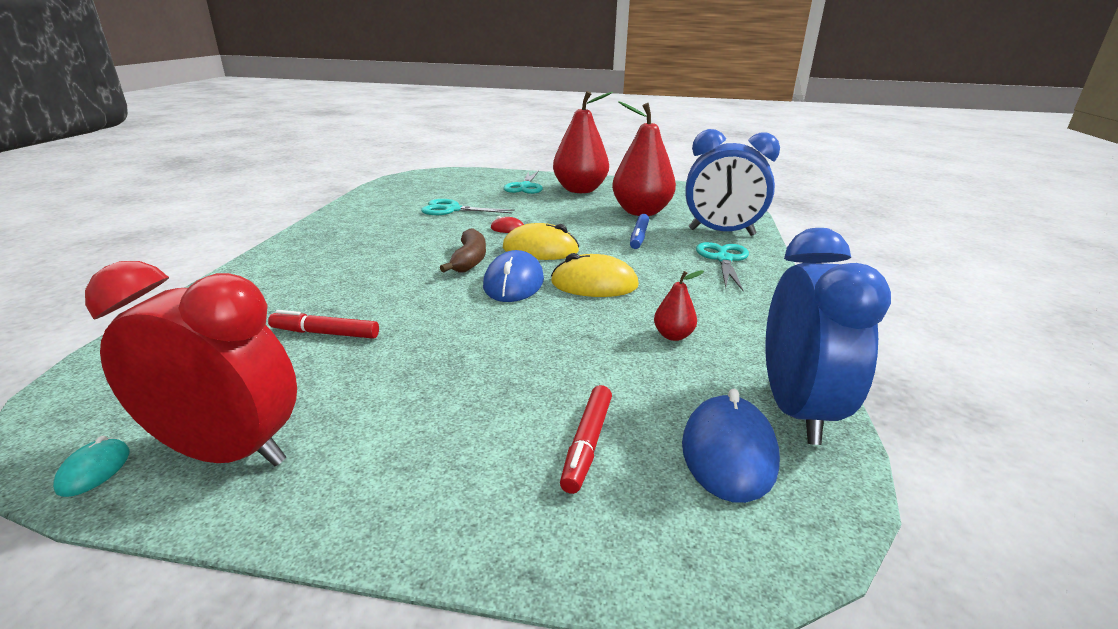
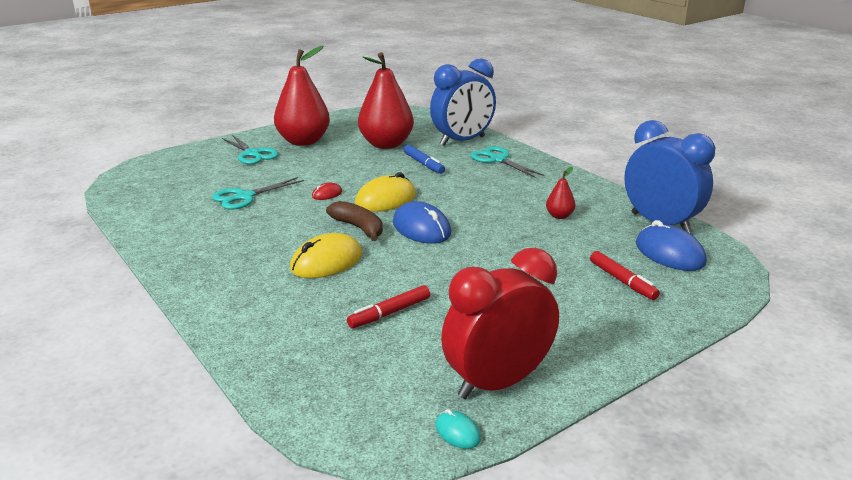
camera: 45 degrees left, 0 degrees up
yellow mouse [551,253,639,297] -> yellow mouse moved to [290,233,362,278]

